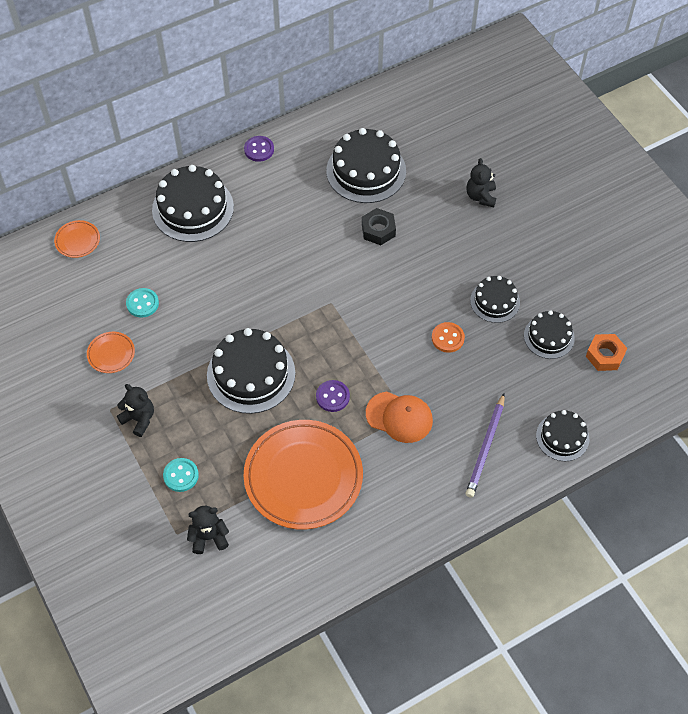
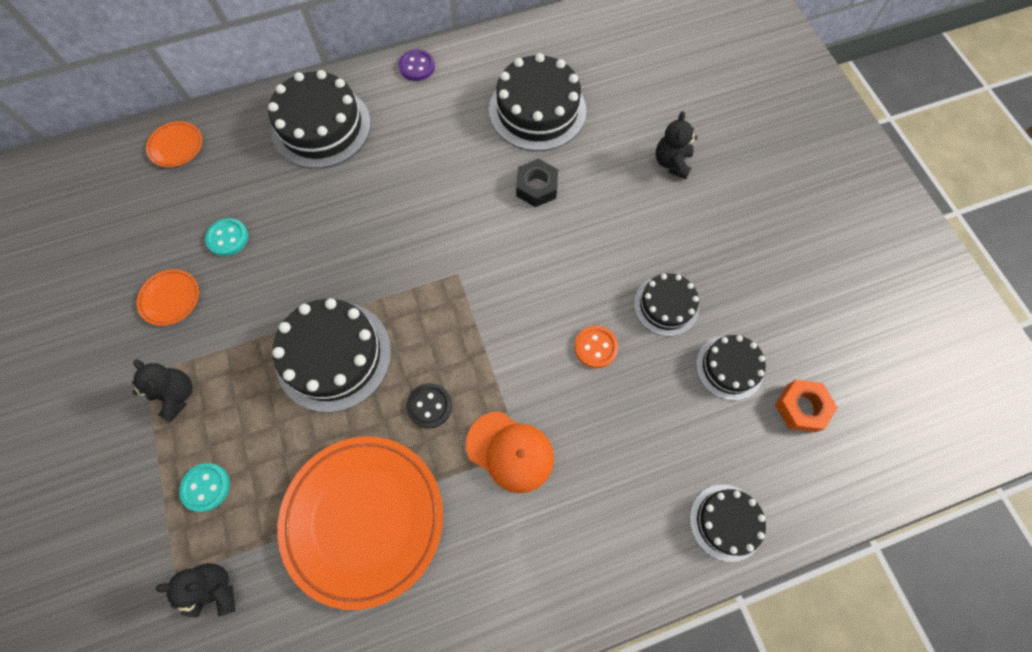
camera: 10 degrees right, 10 degrees up
purple button [316,380,350,412] -> black button [407,383,452,429]
purple pencil [466,393,505,498] -> none

